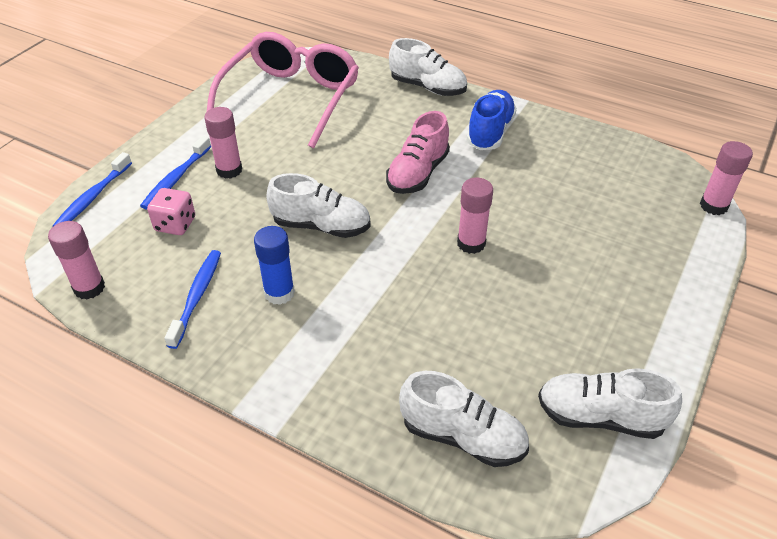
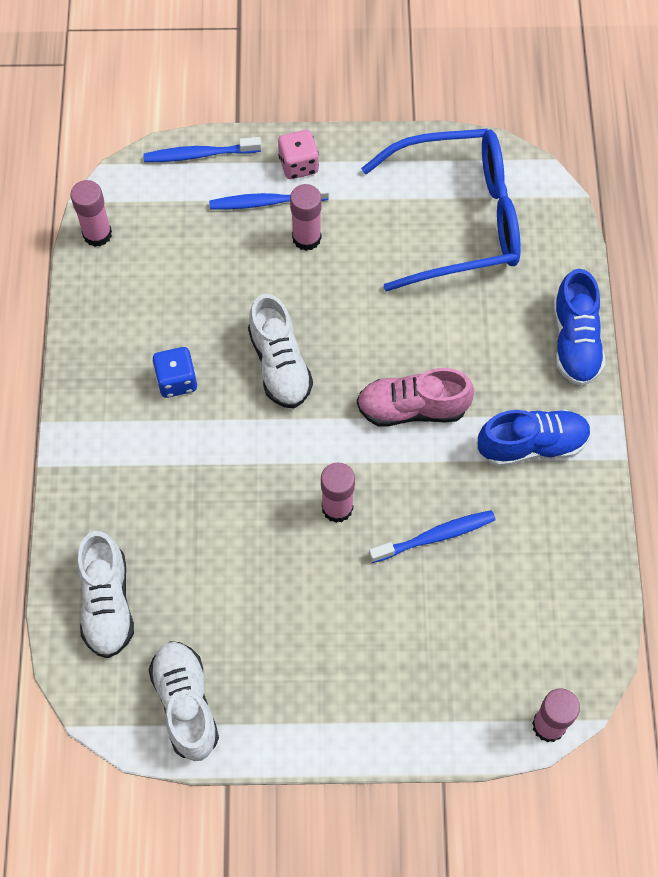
camera: 60 degrees right, 20 degrees up
pink dice [147,188,195,235] -> pink dice moved to [278,130,319,179]
blue toothbrush [164,250,221,349] -> blue toothbrush moved to [369,510,496,563]
pink glasses [207,32,359,148] -> blue glasses [361,129,520,292]
blue glue stick [254,226,295,305] -> blue dice [152,347,197,398]
white shoe [389,38,467,96] -> blue shoe [553,269,606,386]

